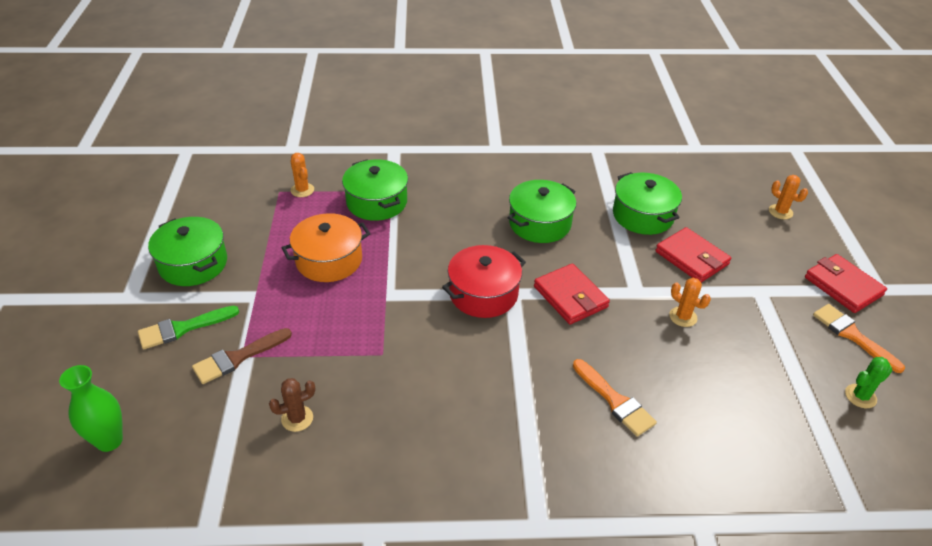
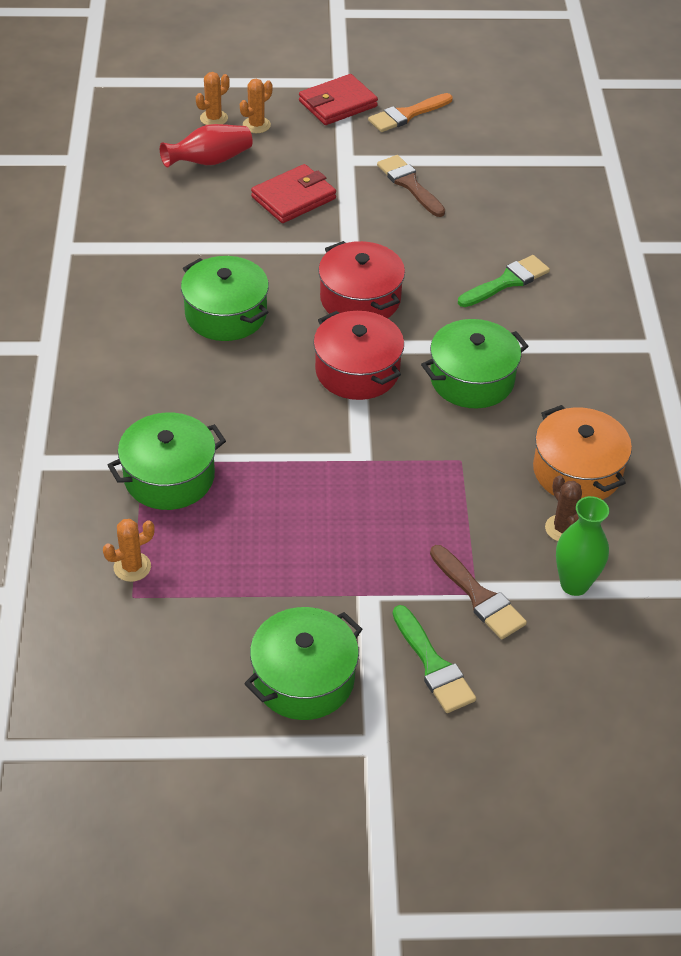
camera: 90 degrees left, 5 degrees up
green vase [59,365,123,452] -> green vase moved to [556,496,609,596]
orange pot [282,213,370,282] -> orange pot moved to [533,405,632,500]
red wallet [534,264,610,324] -> red pot [318,241,405,318]
orange brush [573,359,657,437] -> green brush [458,255,550,307]
green pot [613,172,682,235] -> green pot moved to [421,319,529,408]
orange cactus [669,278,711,327] -> orange cactus moved to [240,79,273,133]
green cactus [845,357,893,408] -> none
none -> red vase [160,124,253,168]
none -> brown brush [377,155,445,217]

